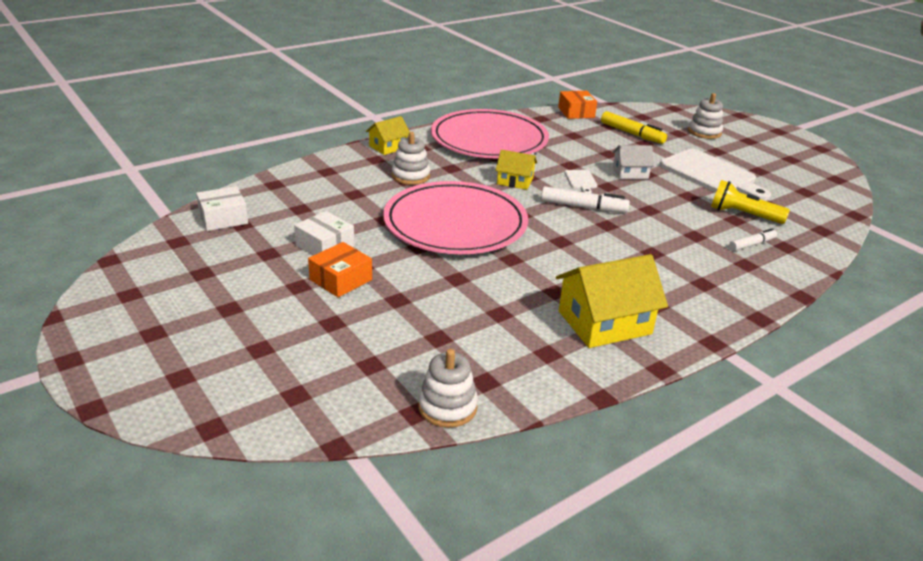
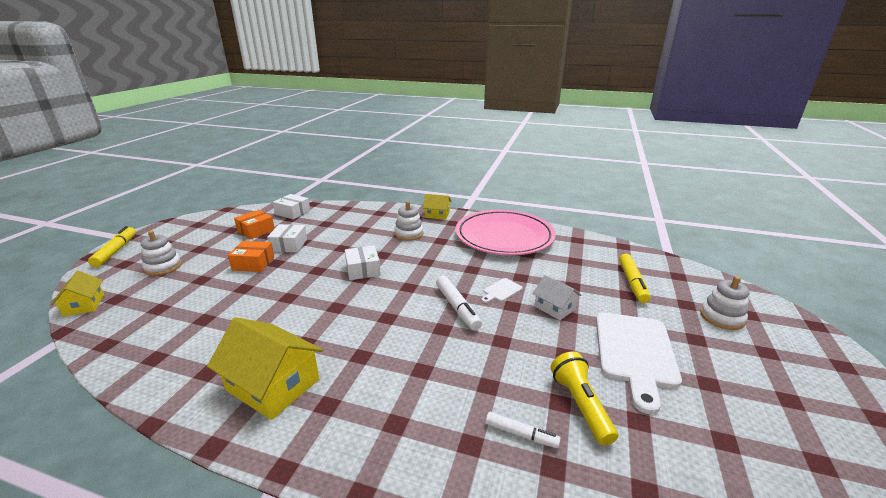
camera: 55 degrees right, 5 degrees down
pink plate [383,181,528,254] -> white box [345,246,381,280]
white stacking toy [418,349,478,428] -> white stacking toy moved to [141,231,182,276]
yellow house [495,150,537,190] -> yellow house moved to [51,271,104,317]
orange box [558,91,597,119] -> orange box moved to [234,210,275,239]
none -> yellow marker [88,226,136,267]

